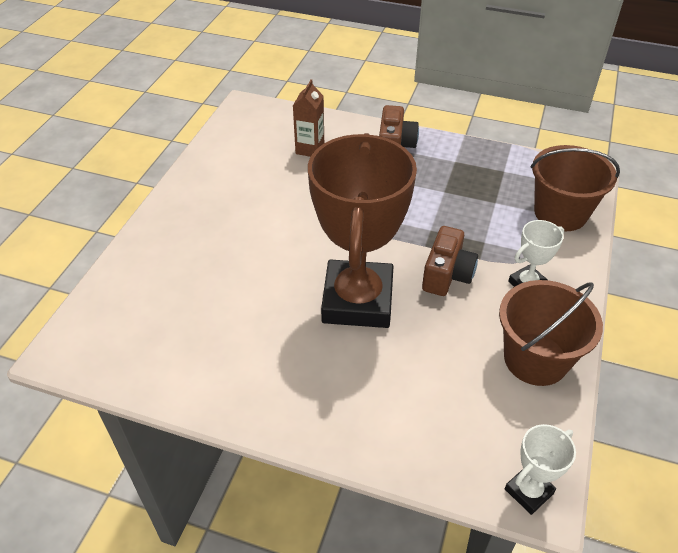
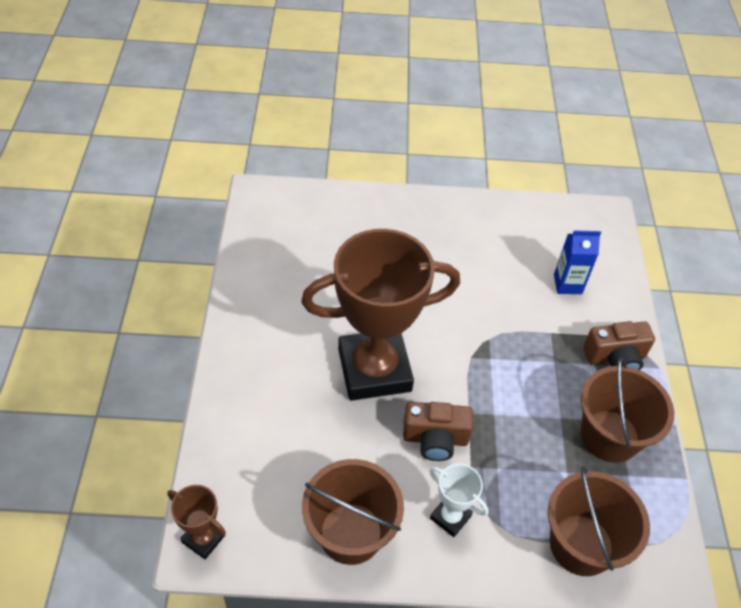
camera: 70 degrees right, 5 degrees up
brown carton [293,79,324,157] -> blue carton [554,230,601,294]
white trophy [505,424,576,515] -> brown trophy [167,485,226,559]
none -> brown bucket [581,357,674,463]

